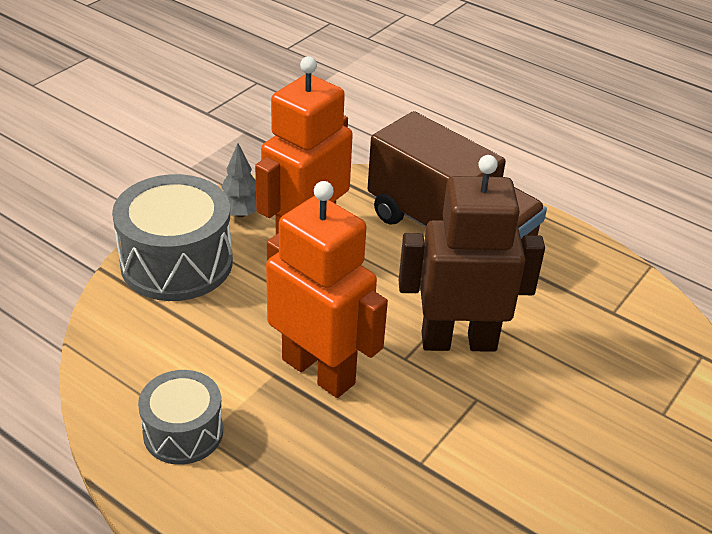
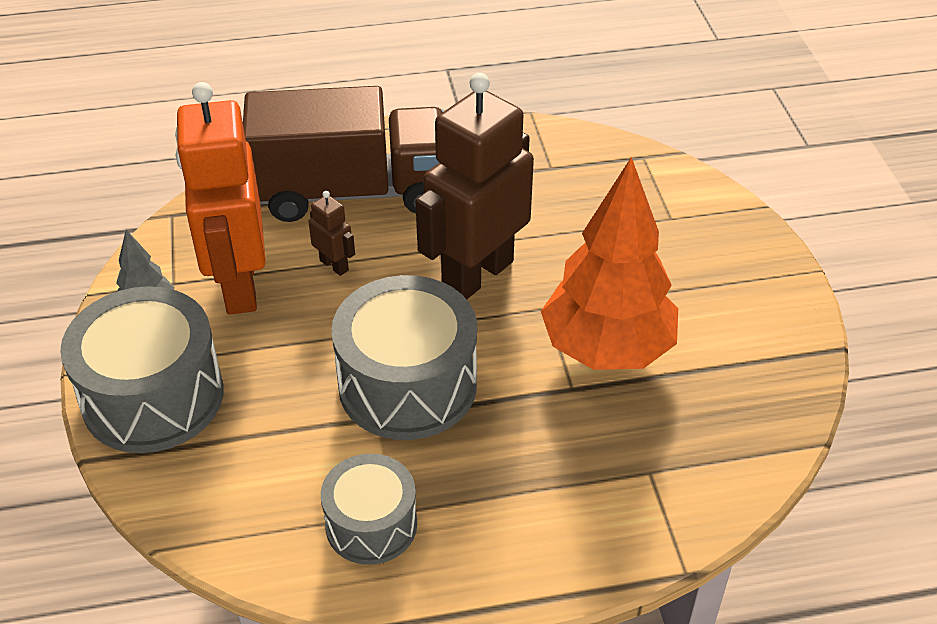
camera: 45 degrees left, 5 degrees up
orange robot [266,181,388,398] -> grey drum [331,275,477,440]
none -> brown robot [308,191,355,276]
none -> orange tree [541,157,678,370]

